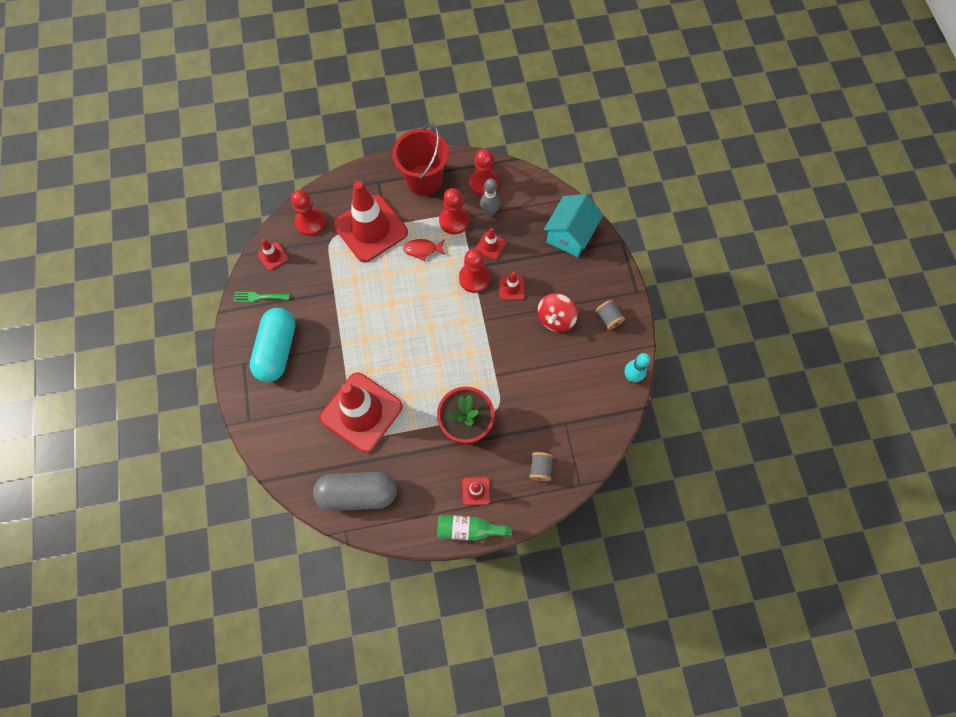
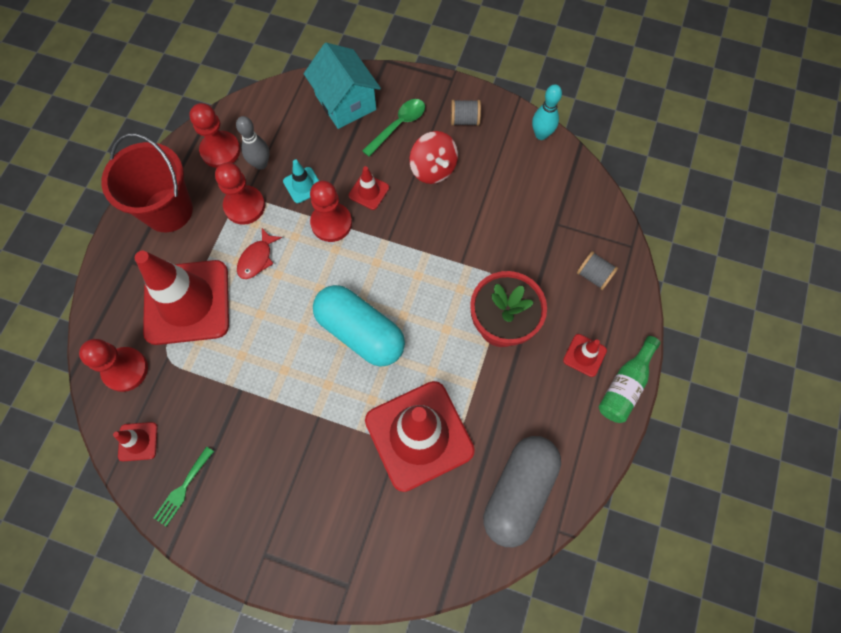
camera: 60 degrees left, 0 degrees up
turquoise capsule [250,308,295,382] -> turquoise capsule moved to [313,285,405,367]
red traffic cone [475,228,506,260] -> turquoise traffic cone [283,159,319,203]
none -> green spoon [362,99,425,157]

